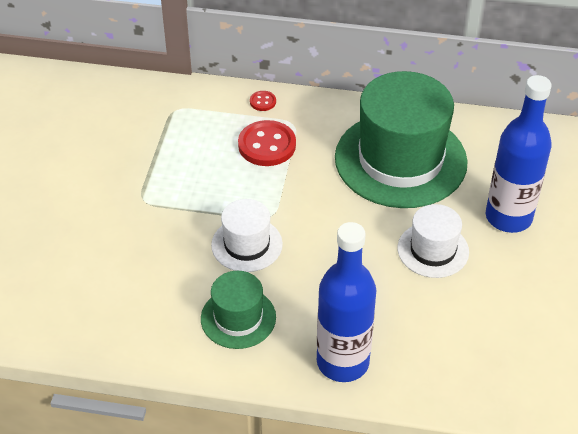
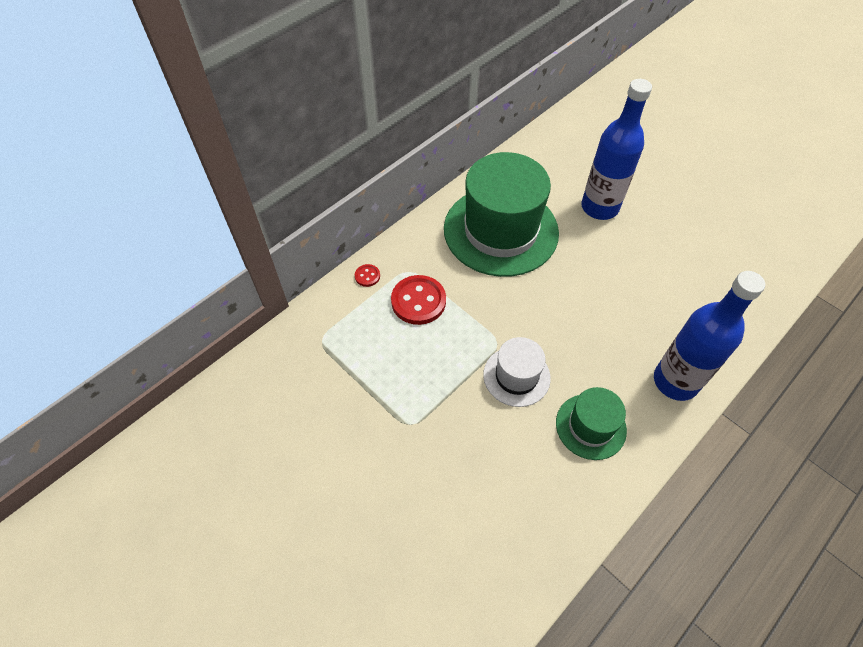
camera: 55 degrees left, 10 degrees up
white hat [397,204,469,278] -> none

